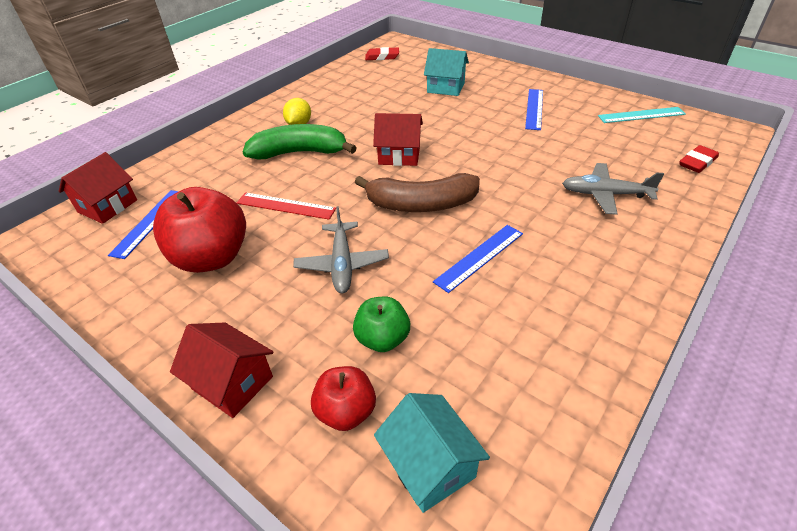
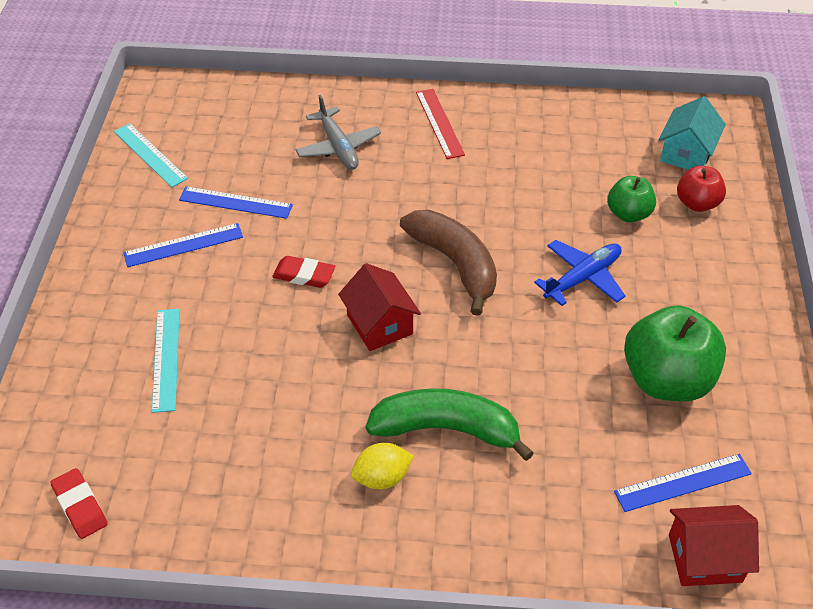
camera: 125 degrees left, 5 degrees up
red apple [153,187,246,273] -> green apple [624,305,726,402]
red house [170,323,273,418] -> none
red ruler [237,193,336,220] -> red ruler moved to [416,89,465,159]
green banana [243,124,357,160] -> green banana turned 135 degrees clockwise [366,388,534,461]
grey plane [293,206,389,293] -> blue plane [534,240,626,306]
turquoise house [424,48,469,96] -> turquoise ruler [152,309,180,413]
blue ruler [433,225,523,293] -> blue ruler moved to [179,186,293,219]
red eraser [679,145,719,173] -> red eraser moved to [272,256,335,288]

